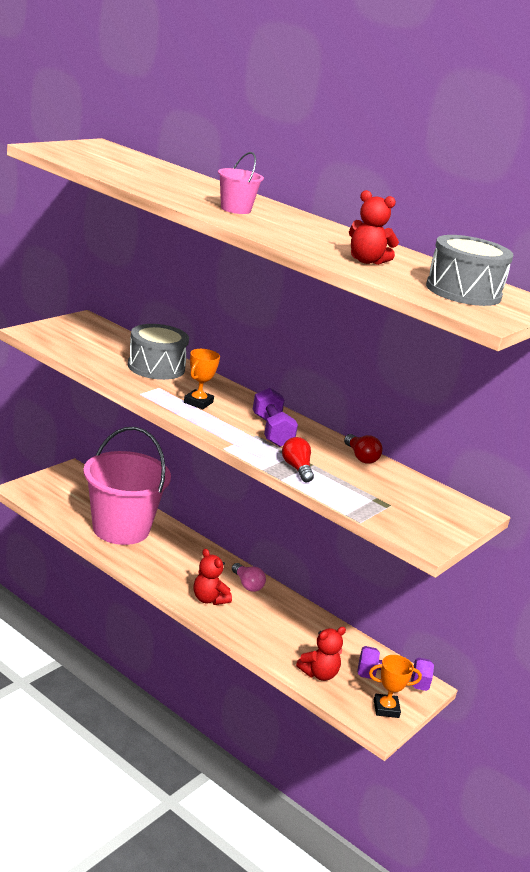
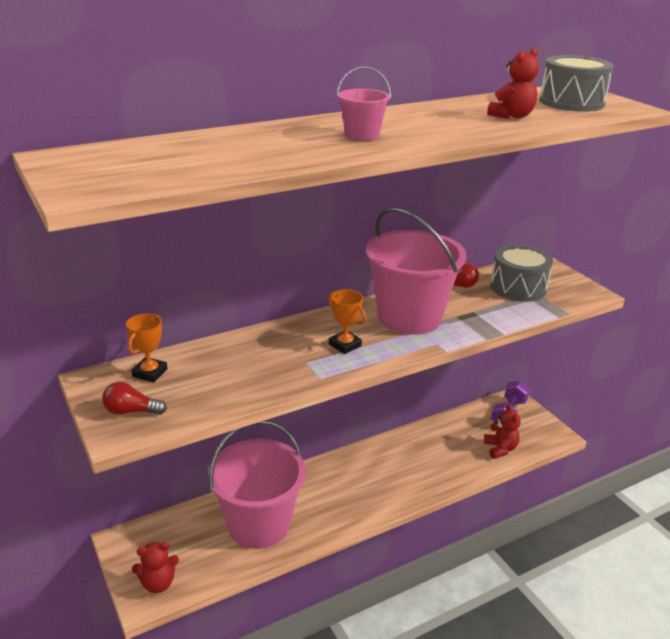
camera: 65 degrees left, 5 degrees up
grey drum [128,324,189,380] -> grey drum moved to [490,245,553,302]
red teddy bear [194,549,232,605] -> red teddy bear moved to [132,542,179,593]
pink light bulb [232,563,266,592] -> none
purple dumbbell [253,388,298,447] -> pink bucket [366,207,466,335]
red light bulb [282,437,314,483] -> red light bulb moved to [102,382,167,415]
orange trophy [369,655,422,718] -> orange trophy moved to [126,314,167,382]

